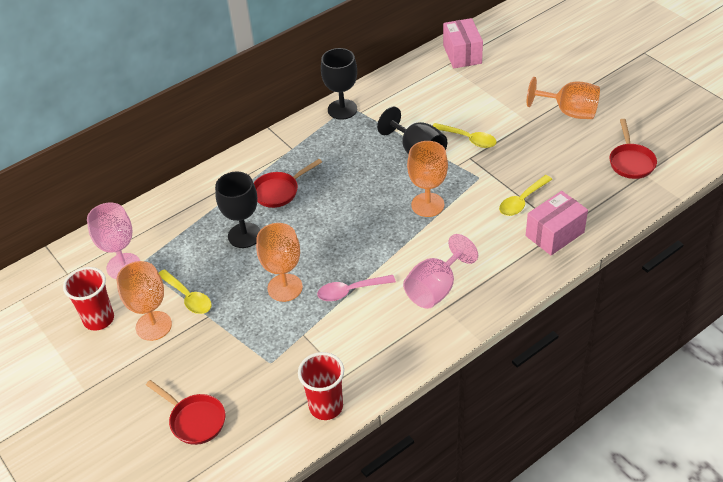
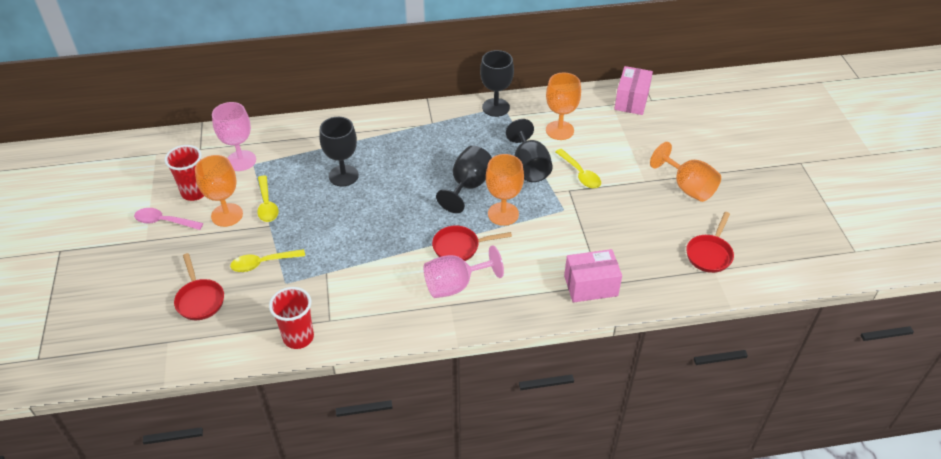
camera: 25 degrees right, 0 degrees up
red pan [254,159,322,208] -> red pan moved to [432,225,512,261]
orange goblet [256,223,303,302] -> orange goblet moved to [546,73,581,140]
pink spoon [317,275,396,301] -> pink spoon moved to [134,208,203,230]
yellow spoon [499,175,552,216] -> yellow spoon moved to [230,249,305,272]
none -> black goblet [436,146,492,213]

